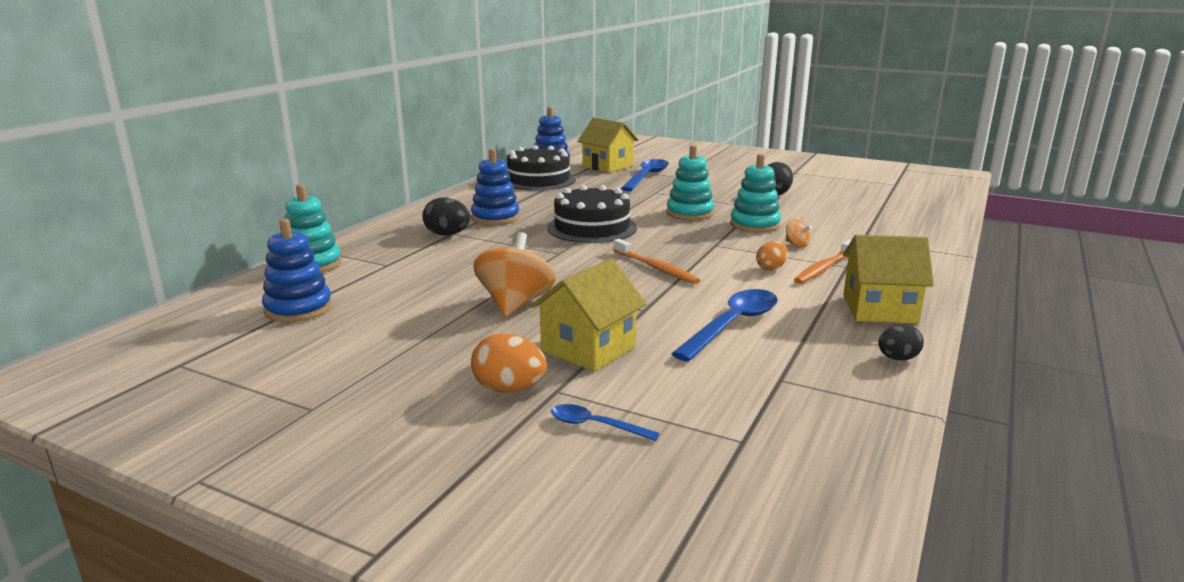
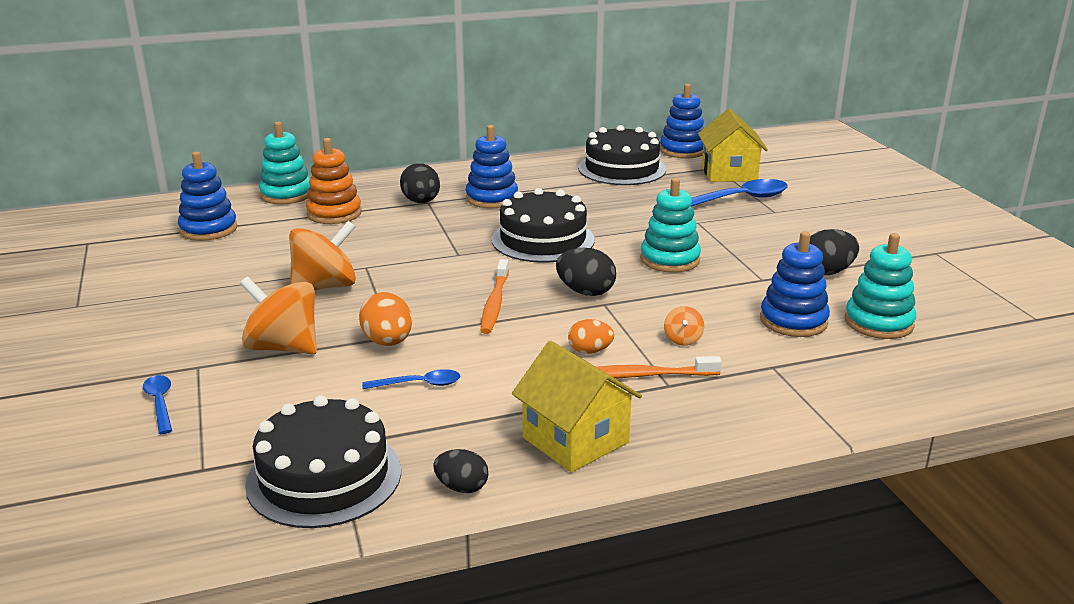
camera: 45 degrees right, 5 degrees up
orange egg [471,333,547,393] -> orange egg moved to [359,292,412,346]
yellow house [530,258,646,372] -> orange spinning top [240,276,317,355]
blue spoon [671,289,778,362] -> blue spoon [362,369,460,389], size x0.53
turquoise stacking toy [730,154,781,233] -> turquoise stacking toy moved to [845,233,916,339]
none -> black cake [245,395,401,528]
none -> orange stacking toy [306,138,362,224]
none -> black egg [556,248,616,296]
none -> blue stacking toy [760,231,830,337]

